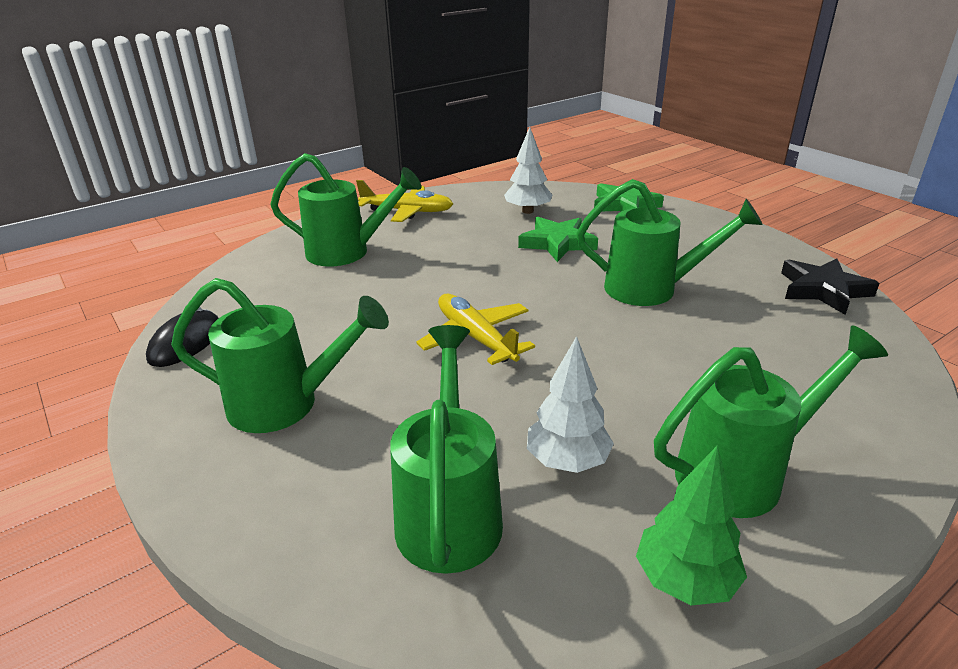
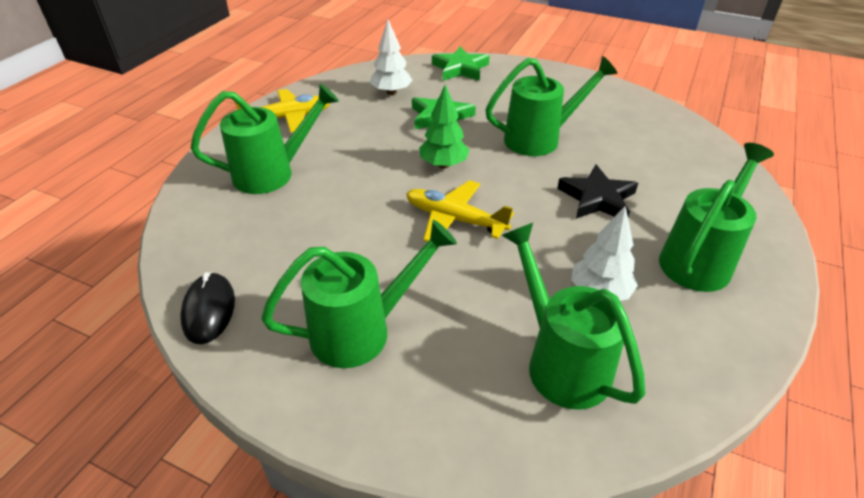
camera: 30 degrees left, 10 degrees up
green tree [636,445,747,605] -> green tree moved to [419,85,470,168]
black star [781,259,880,315] -> black star moved to [557,164,638,218]

